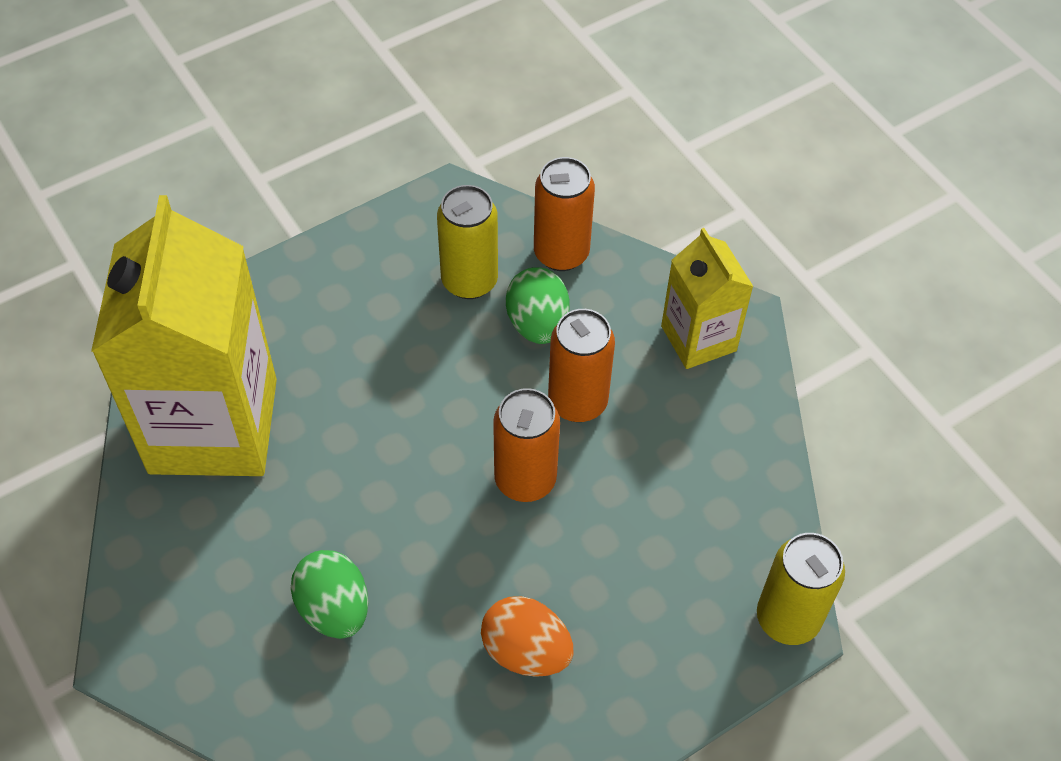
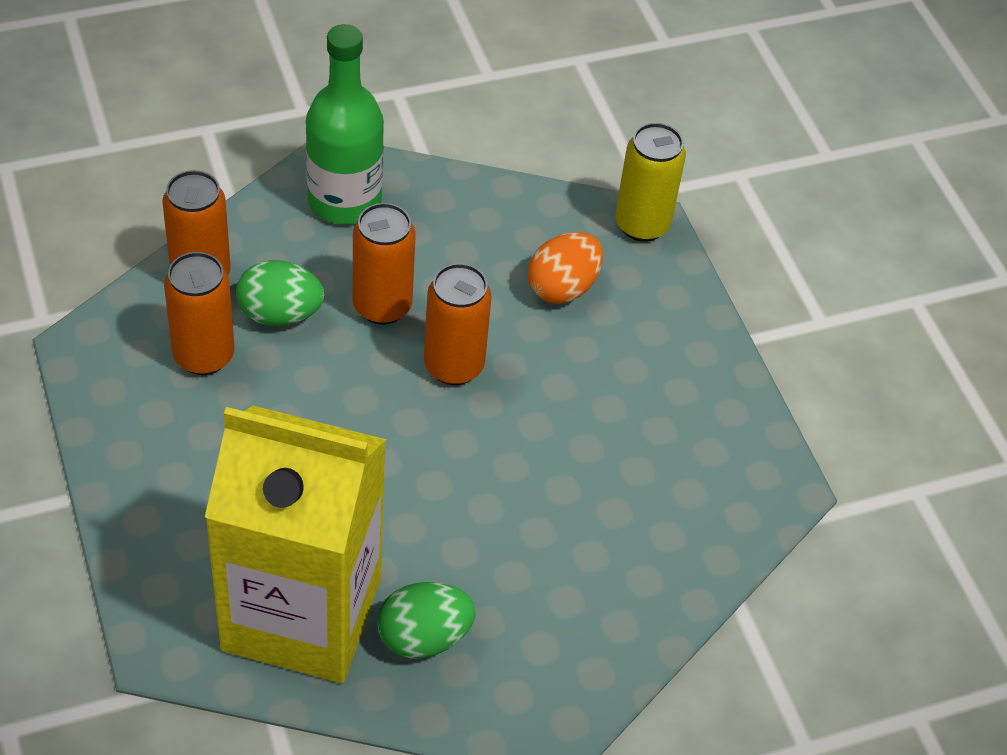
camera: 80 degrees left, 5 degrees down
green egg [290,550,368,639] -> green egg moved to [377,582,476,659]
yellow can [437,185,498,299] -> orange can [164,252,235,375]
orange egg [481,596,573,677] -> orange egg moved to [528,232,603,304]
yellow carton [661,228,754,369] -> green bottle [306,24,384,224]

